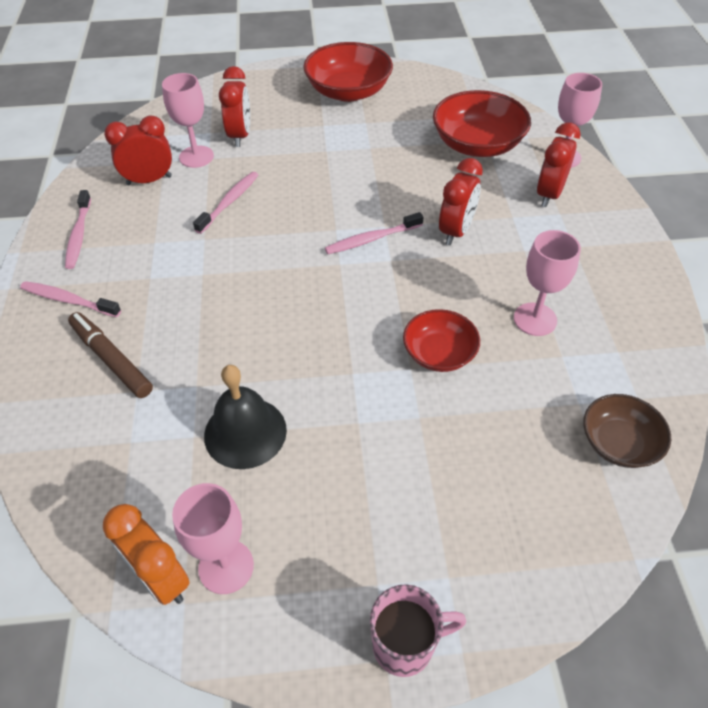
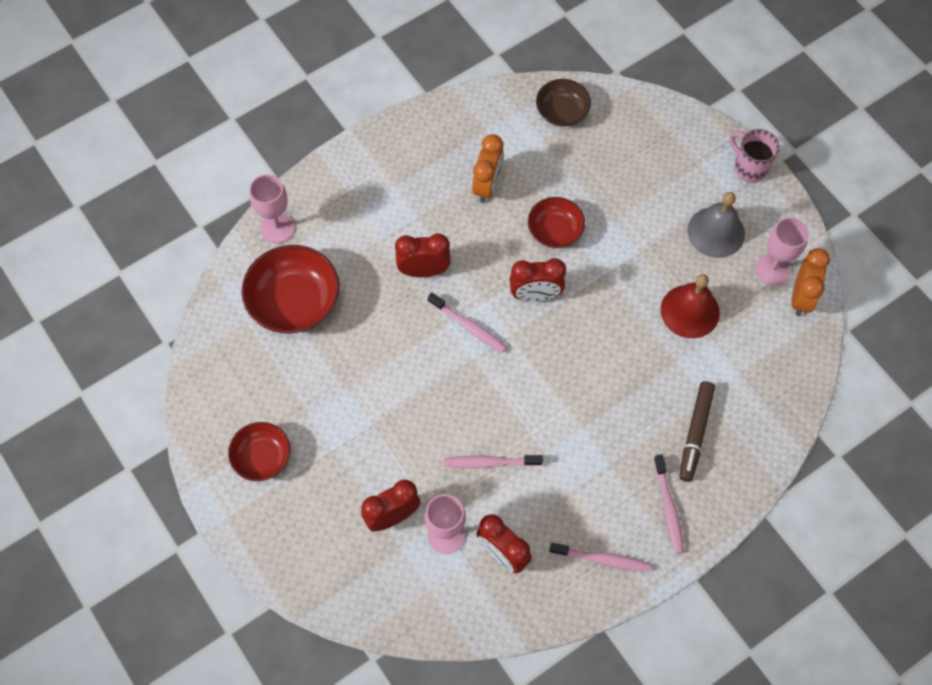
camera: 120 degrees left, 15 degrees up
pink toothbrush [65,190,91,269] -> pink toothbrush turned 45 degrees clockwise [549,543,651,572]
black bell [204,365,287,469] -> red bell [661,274,720,338]
red bowl [303,42,393,102] -> red bowl [228,422,290,481], size x0.61
pink goblet [514,230,581,336] -> orange clock [472,134,504,203]
red clock [537,122,581,207] -> red clock moved to [509,258,566,302]
none -> grey bell [687,192,745,258]

